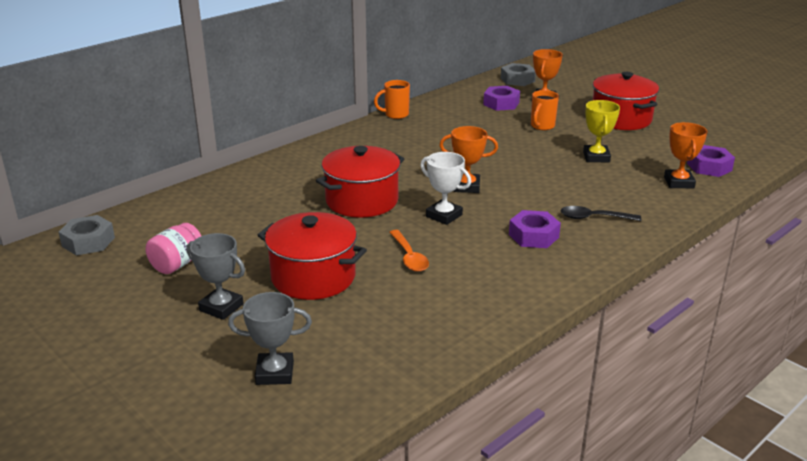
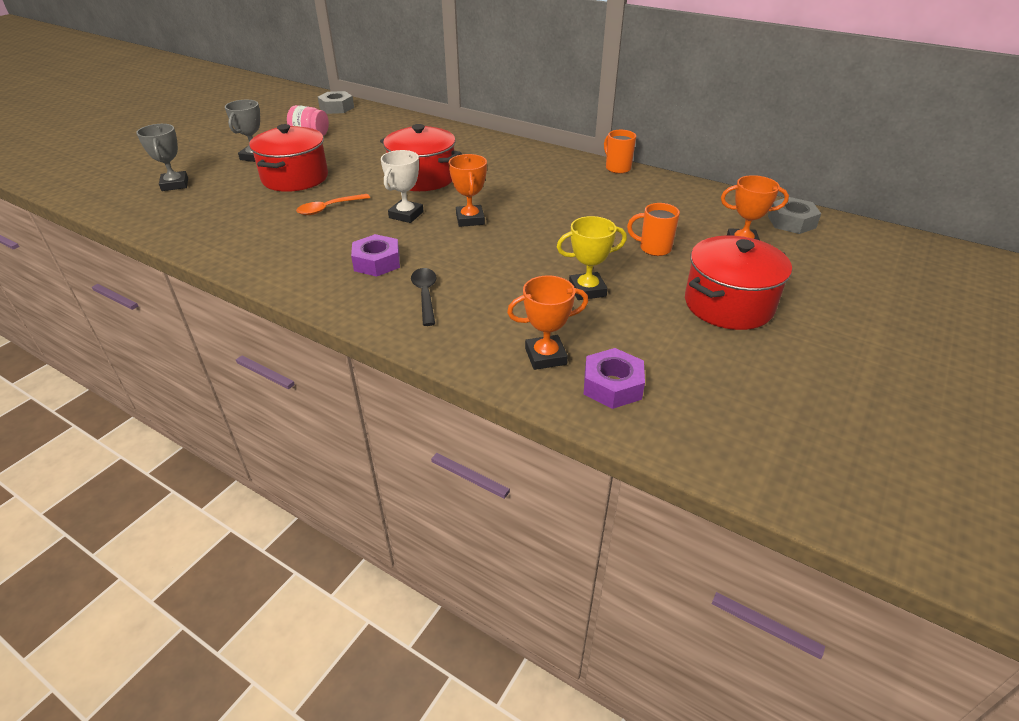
camera: 75 degrees right, 10 degrees up
purple nut [483,86,520,111] -> none

